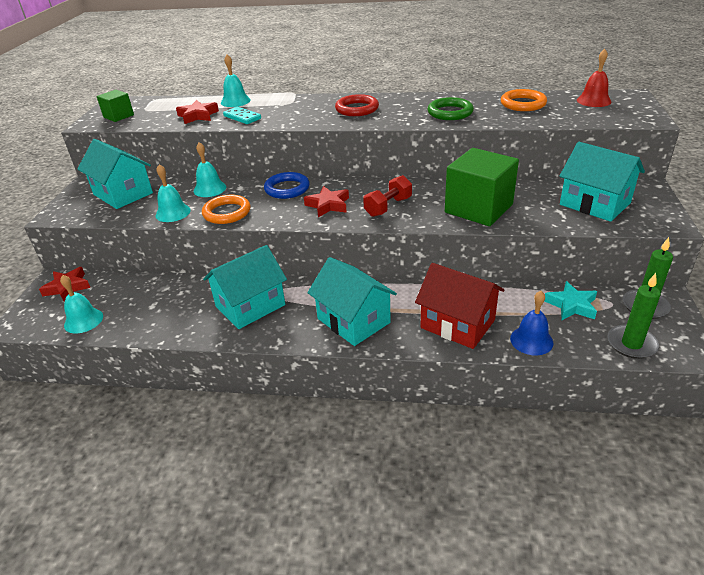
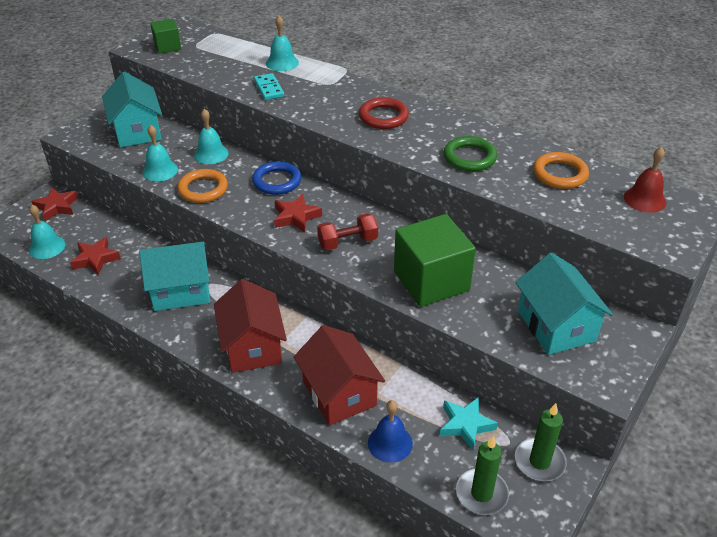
camera: 25 degrees right, 5 degrees up
red star [176,100,219,124] -> red star moved to [70,237,121,275]
turquoise house [307,257,397,346] -> red house [214,279,287,373]

